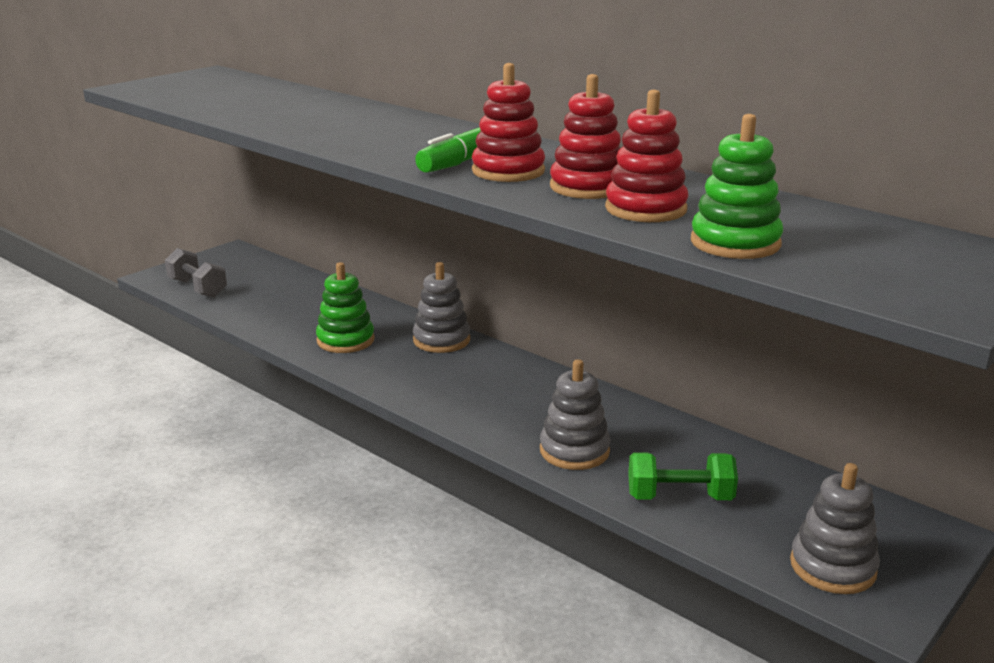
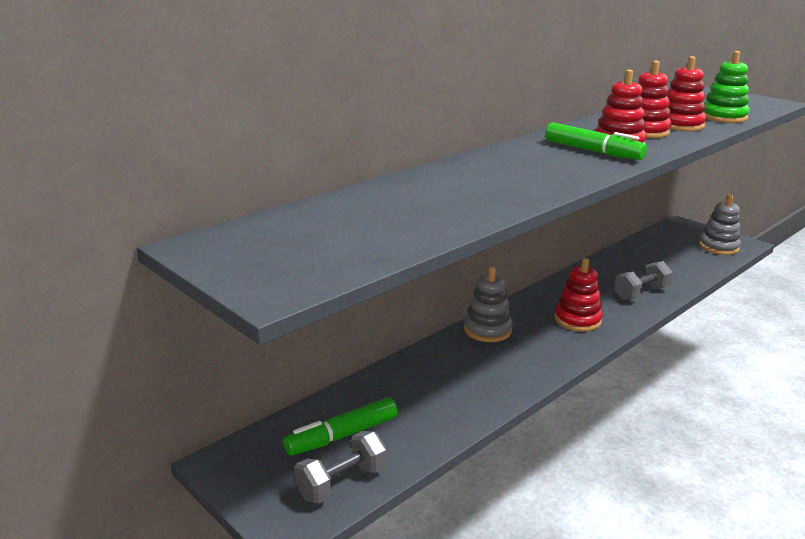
camera: 85 degrees left, 0 degrees up
green stacking toy [316,262,375,353] -> none
grey stacking toy [540,359,610,470] -> grey dumbbell [614,261,673,300]
green dumbbell [628,452,738,500] -> none
none -> green marker [283,397,398,456]
none -> red stacking toy [554,258,603,332]

